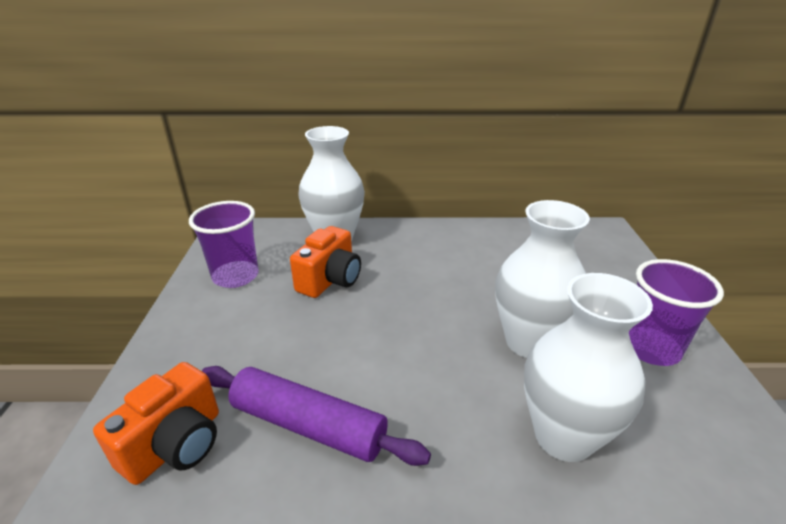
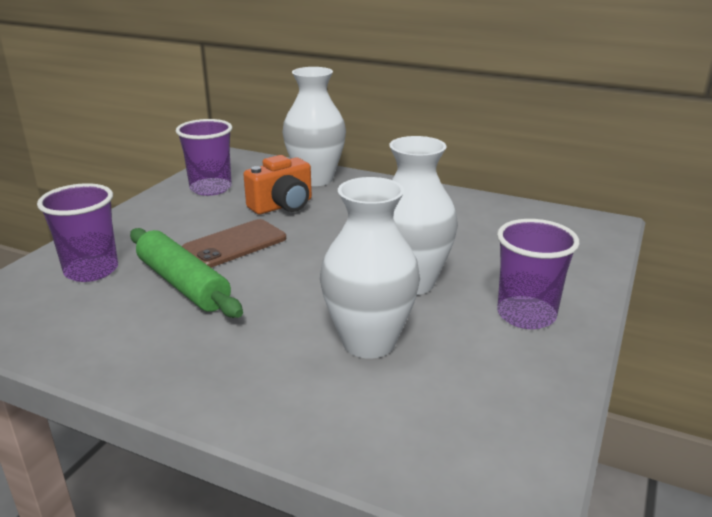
camera: 25 degrees right, 5 degrees down
orange camera [93,362,219,485] -> purple cup [37,183,118,282]
purple rolling pin [202,366,431,466] -> green rolling pin [130,228,243,318]
none -> brown phone [182,219,286,268]

